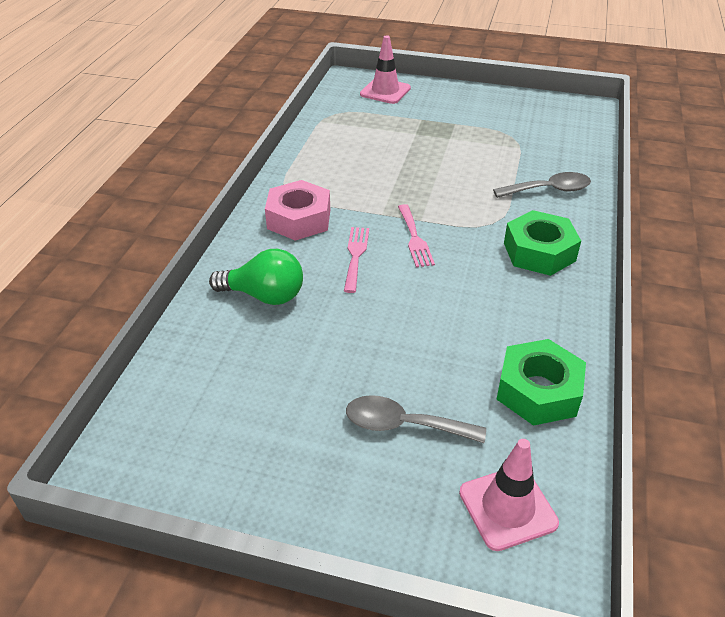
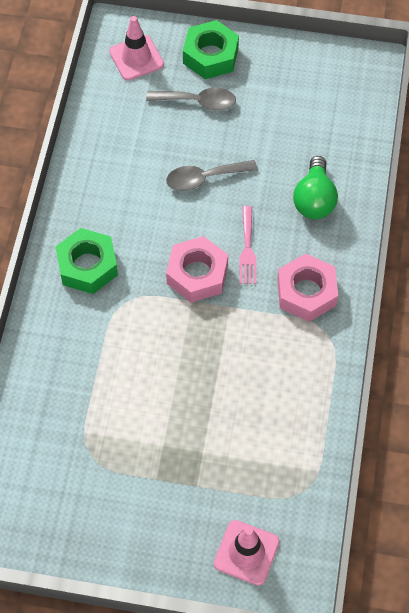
camera: 175 degrees right, 20 degrees up
green light bulb [209,249,303,305] -> green light bulb turned 90 degrees counterclockwise [293,156,338,219]
pink fork [398,204,435,267] -> pink nut [166,236,228,303]
grey spoon [493,172,591,198] -> grey spoon moved to [166,160,258,191]
green nut [496,339,586,426] -> green nut moved to [183,20,239,79]

